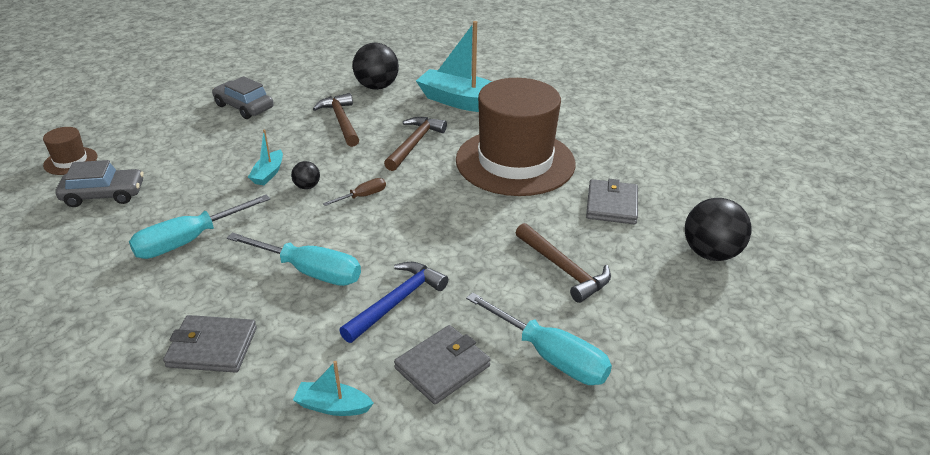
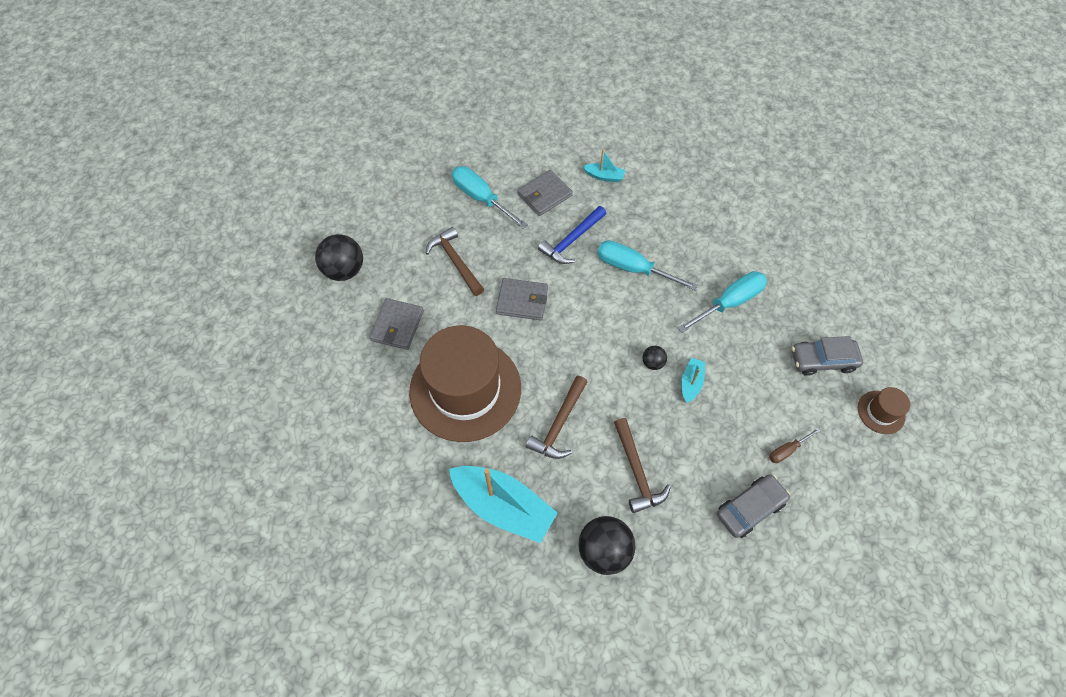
camera: 175 degrees left, 25 degrees up
grey wallet [163,315,257,373] -> grey wallet moved to [496,278,548,320]
grey car [212,76,274,119] -> grey car turned 75 degrees counterclockwise [717,474,790,538]
brown screwdriver [323,178,386,206] -> brown screwdriver moved to [769,428,820,463]

